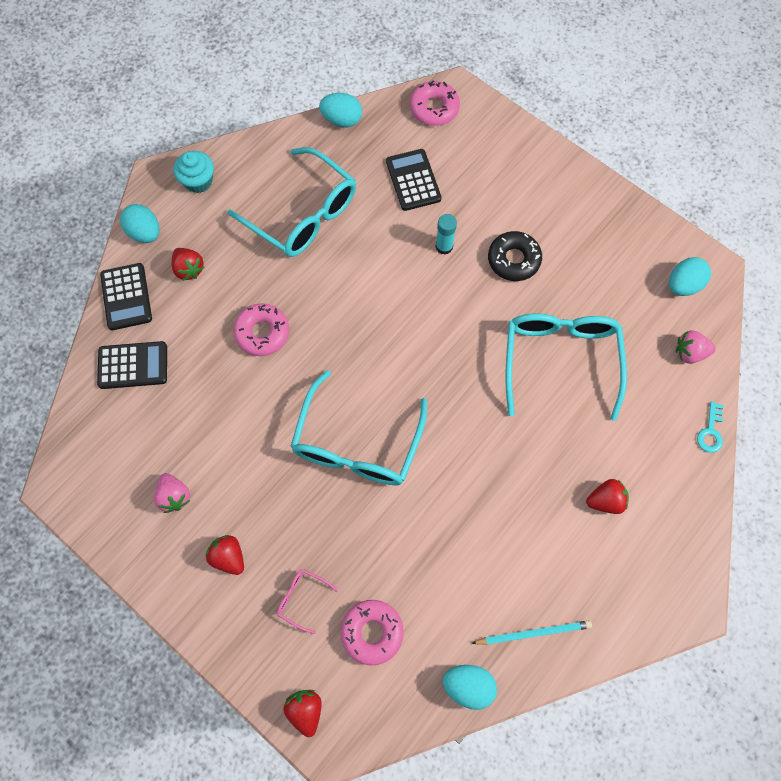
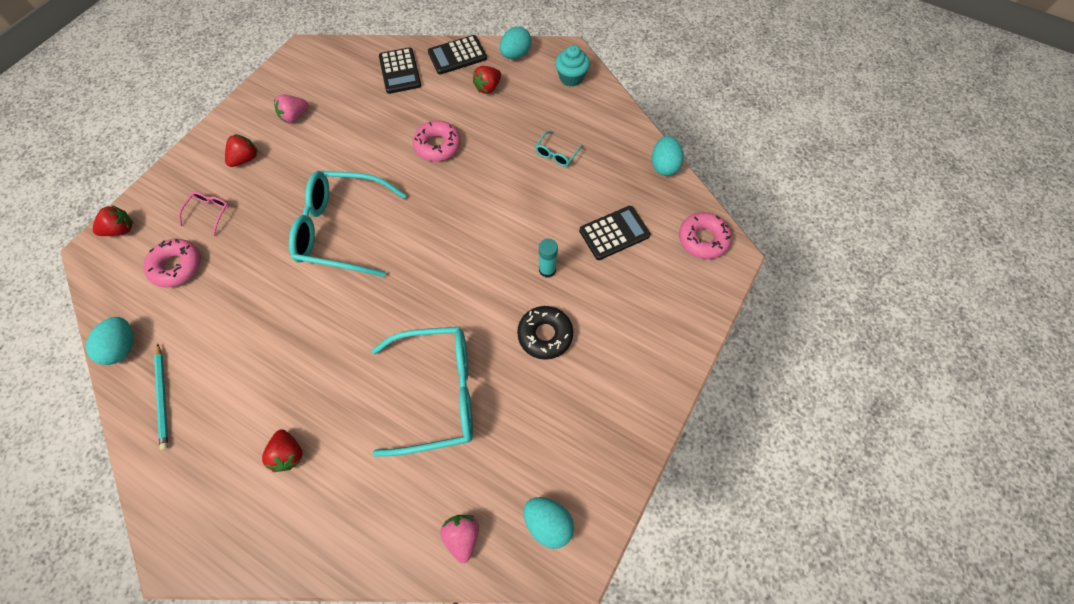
camera: 80 degrees right, 5 degrees down
turquoise glasses [227,147,356,257] -> turquoise glasses [535,131,583,166], size x0.41
turquoise key [697,402,724,453] -> none

